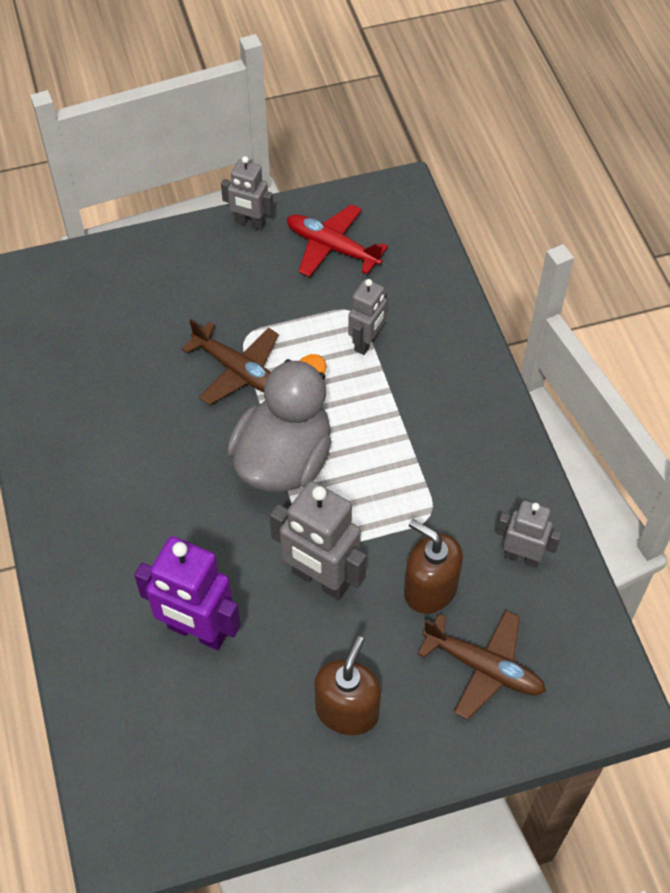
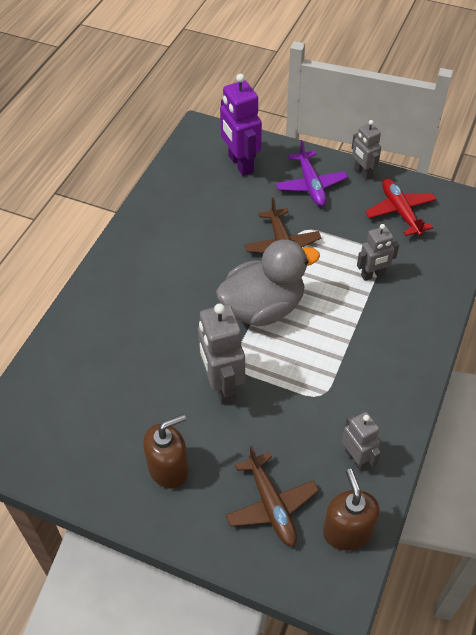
camera: 40 degrees right, 5 degrees down
purple robot [134,536,241,650] -> purple robot moved to [220,74,262,176]
brown soap dispenser [404,519,463,614] -> brown soap dispenser moved to [323,469,380,551]
none -> purple plane [276,140,348,206]

